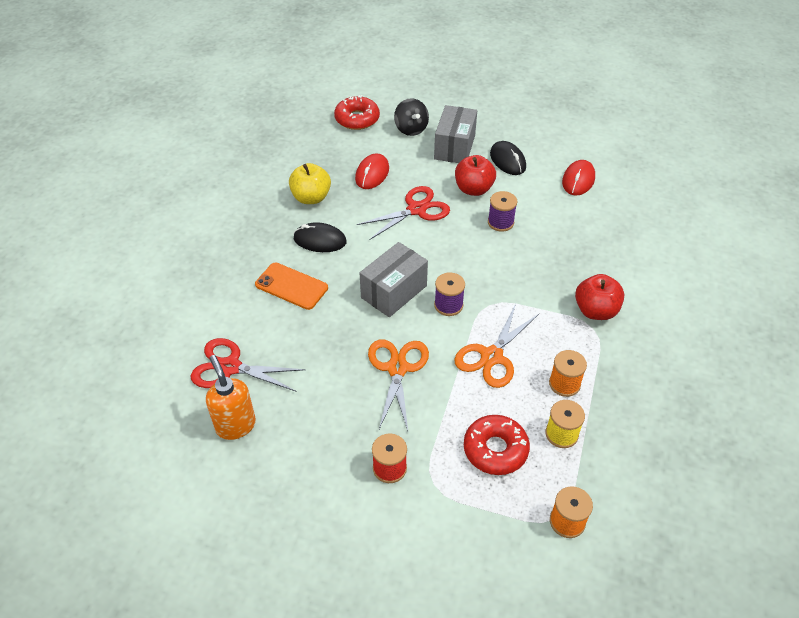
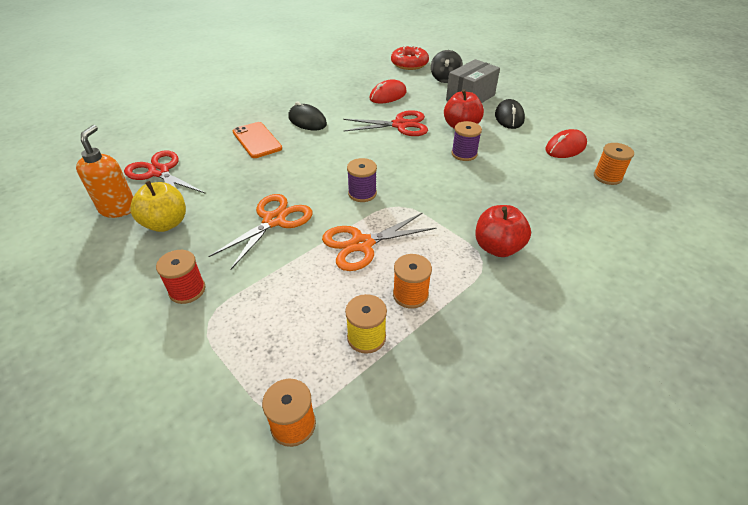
camera: 30 degrees right, 5 degrees down
yellow apple [289,163,331,204] -> yellow apple moved to [130,181,186,232]
grey box [360,242,428,317] -> none
red donut [464,415,530,475] -> none
none -> orange spool [594,143,634,185]

